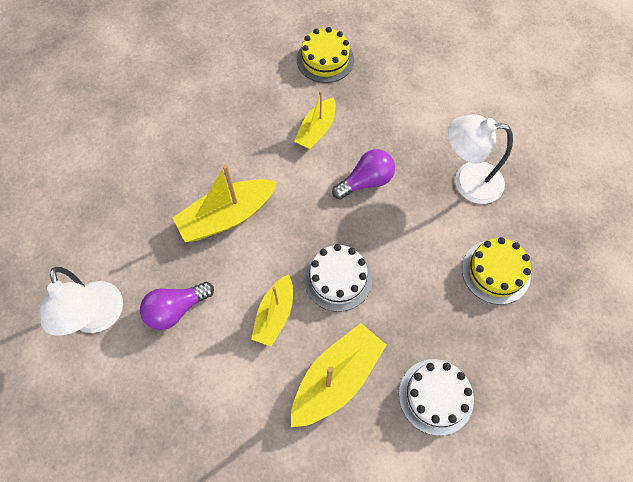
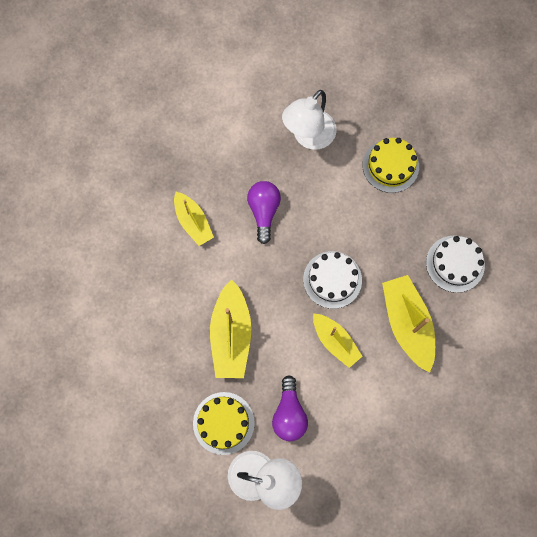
camera: 60 degrees left, 10 degrees up
yellow cake [297,27,354,83] -> yellow cake moved to [193,392,255,455]

